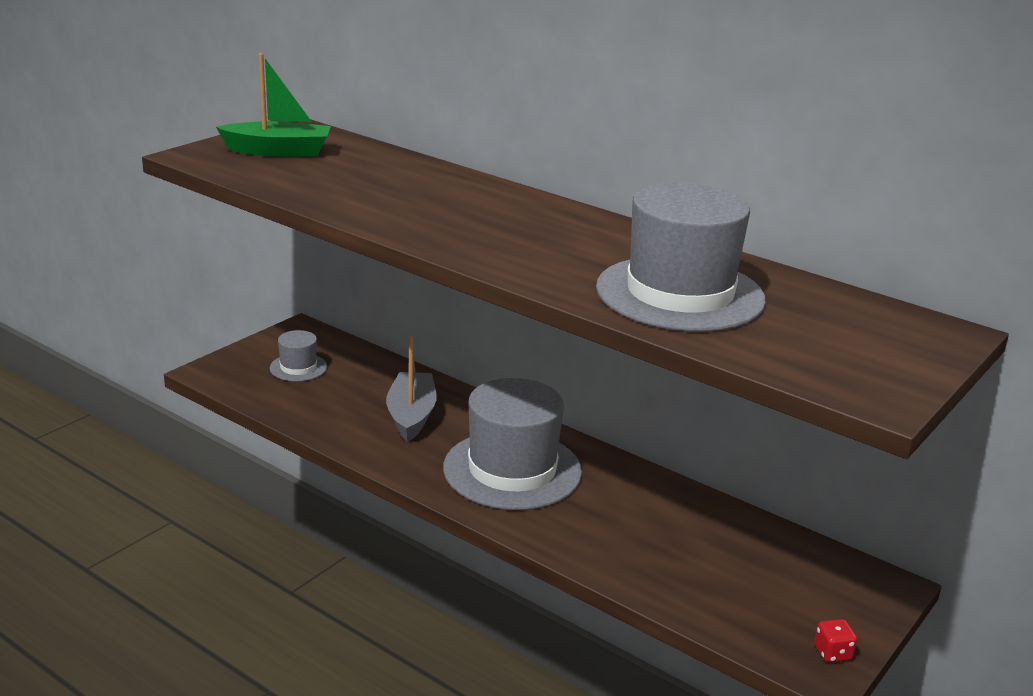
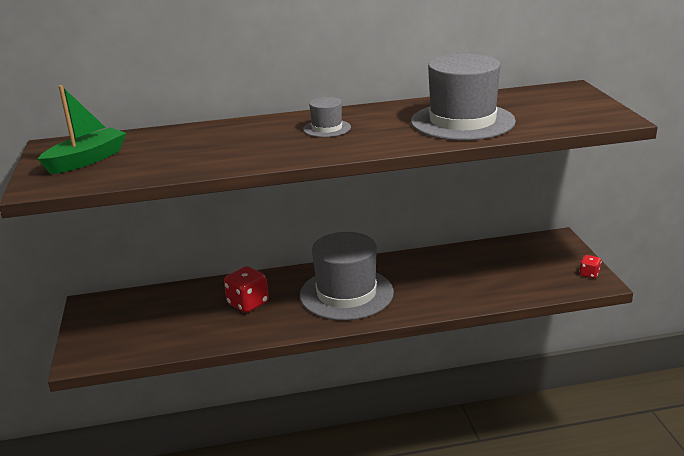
camera: 45 degrees left, 0 degrees up
grey hat [270,330,327,382] -> grey hat moved to [303,97,351,137]
grey boat [386,336,437,442] -> red dice [224,266,269,313]

